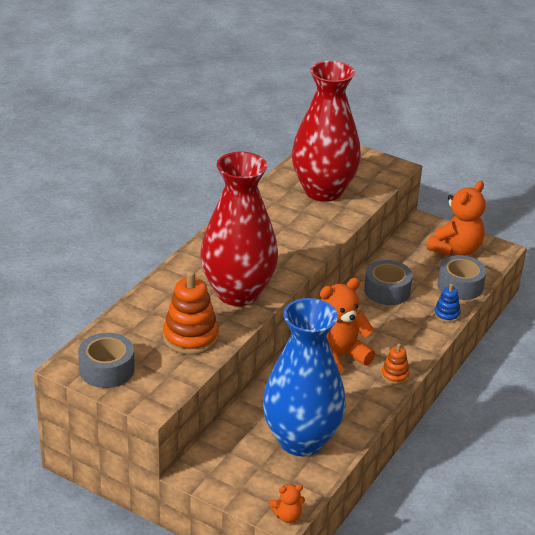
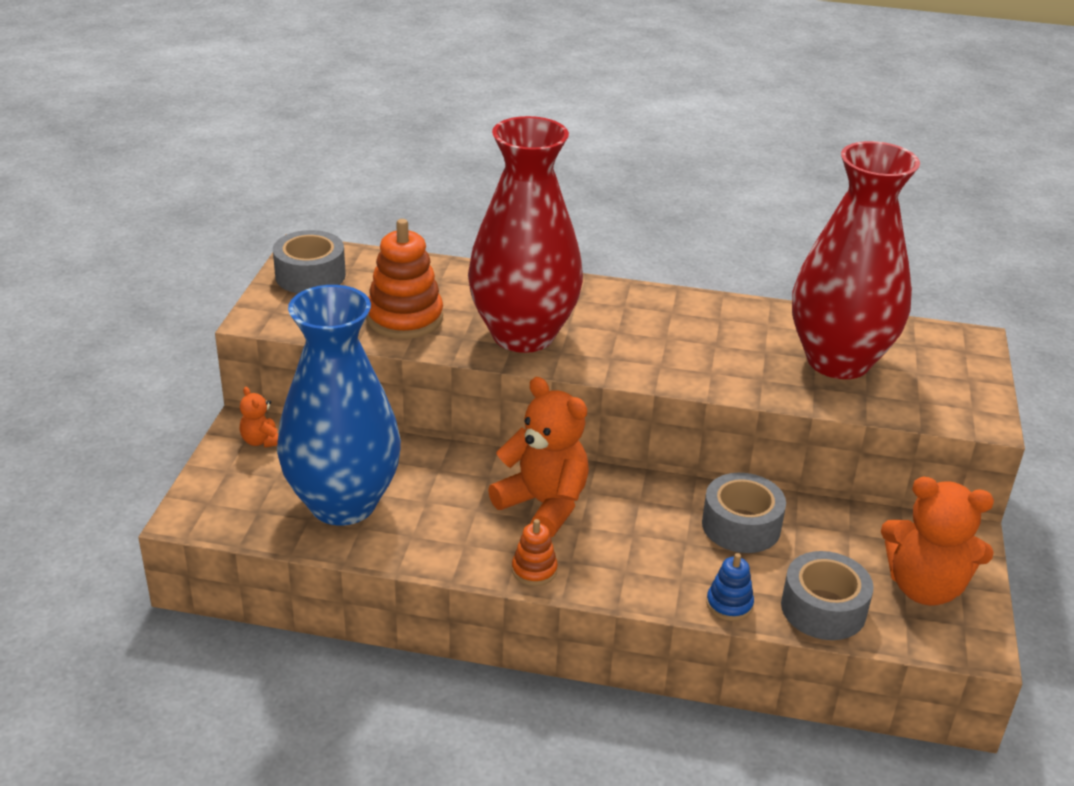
camera: 70 degrees right, 0 degrees up
orange teddy bear [270,484,305,523] -> orange teddy bear moved to [240,387,278,448]

